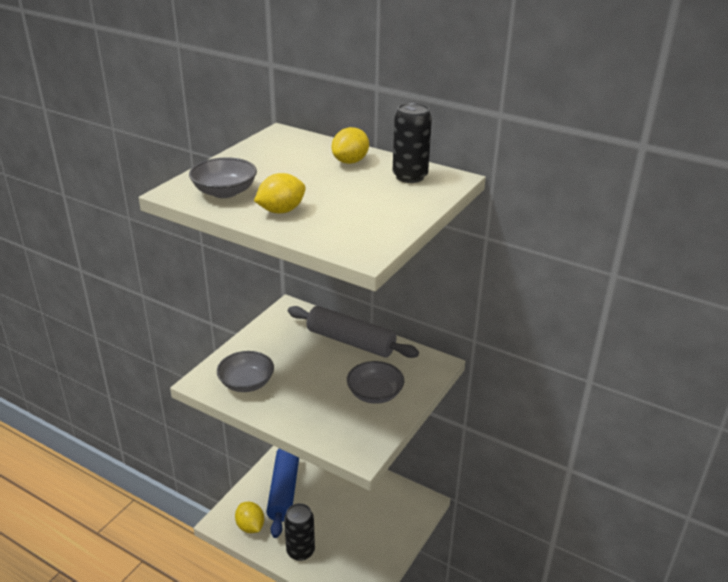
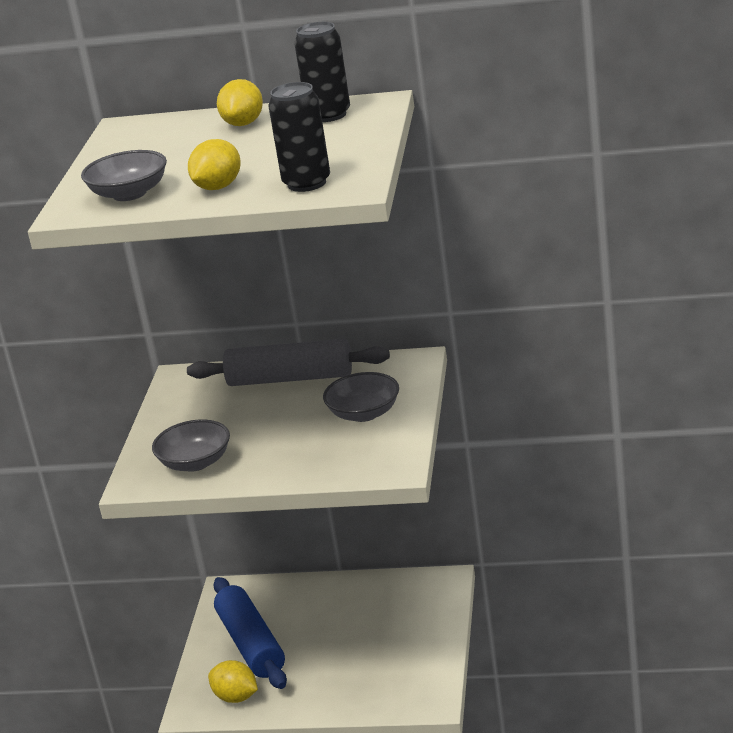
camera: 20 degrees left, 5 degrees down
black can [284,503,315,561] -> black can moved to [268,82,330,192]

